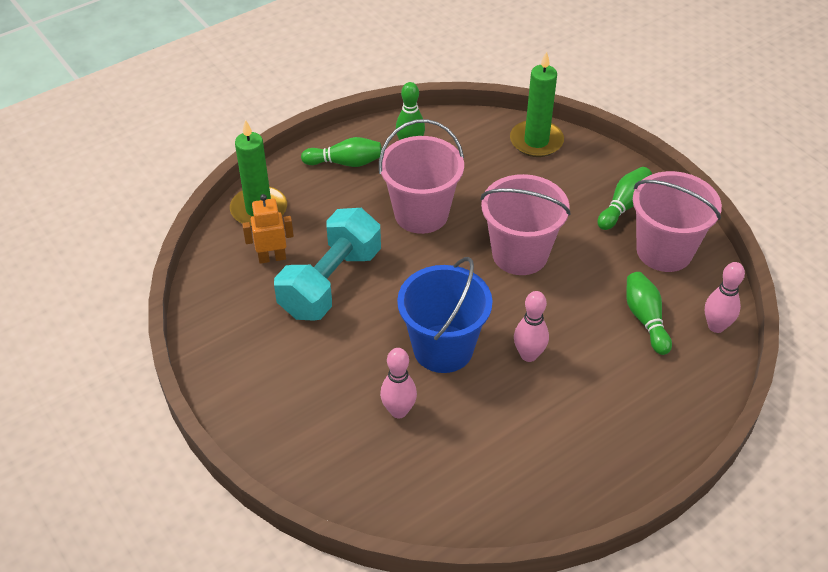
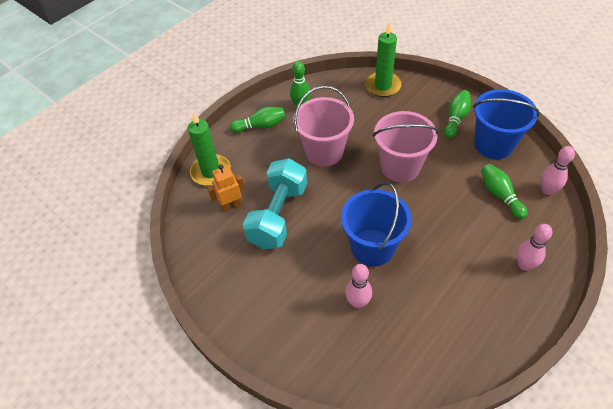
camera: 10 degrees left, 5 degrees up
pink bowling pin [514,291,549,362] -> pink bowling pin moved to [516,224,552,271]
pink bucket [633,171,722,272] -> blue bucket [473,89,540,159]

